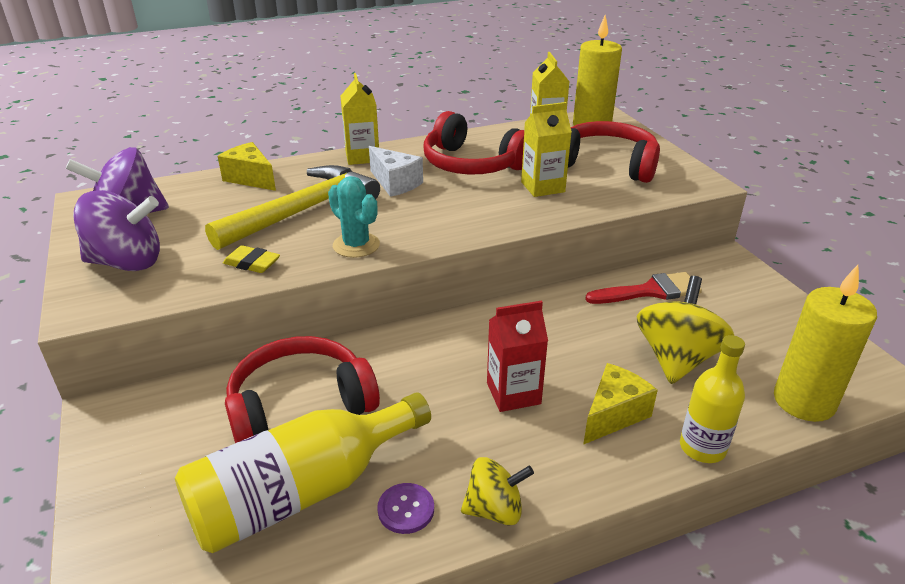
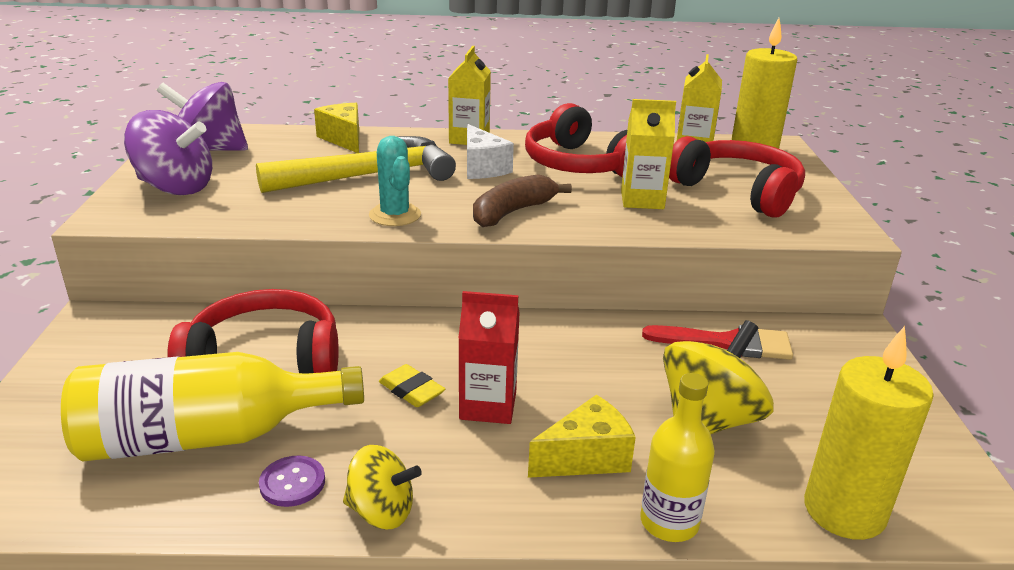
camera: 20 degrees right, 5 degrees down
yellow eraser [223,245,280,273] -> yellow eraser moved to [379,364,445,407]
none -> brown banana [473,174,572,227]

